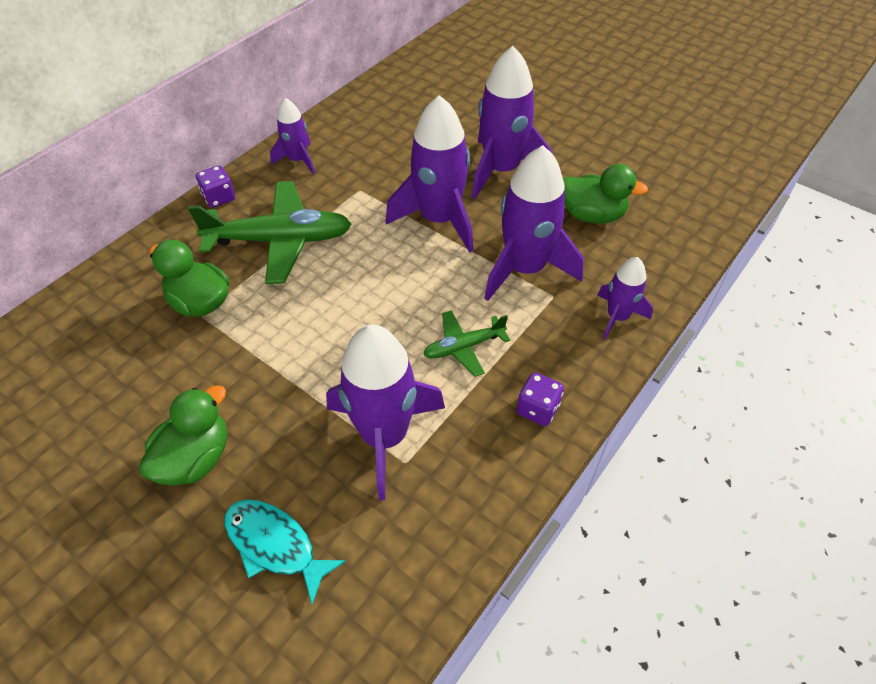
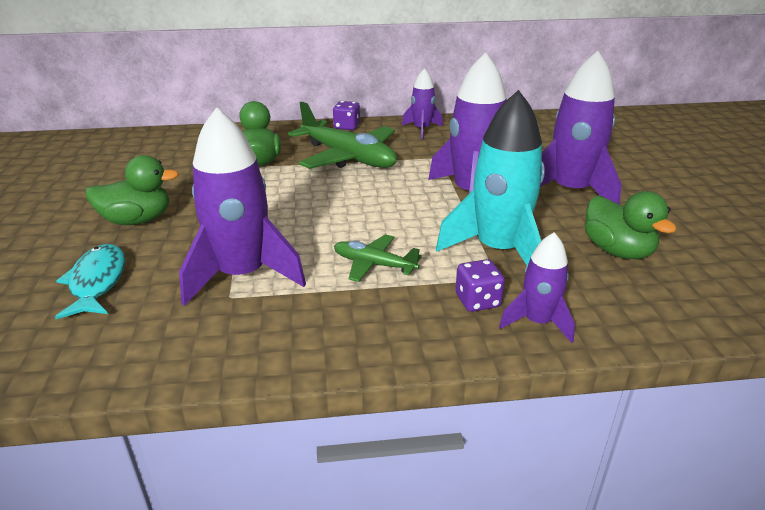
camera: 45 degrees right, 20 degrees down
purple rocket [484,145,584,301] -> turquoise rocket [436,90,545,265]
purple dice [516,372,564,426] -> purple dice moved to [455,259,505,312]

